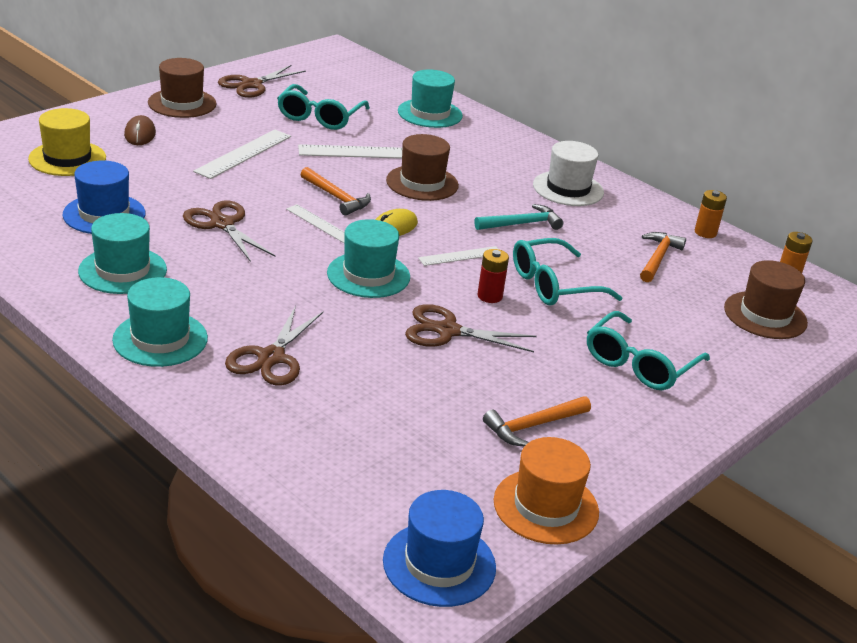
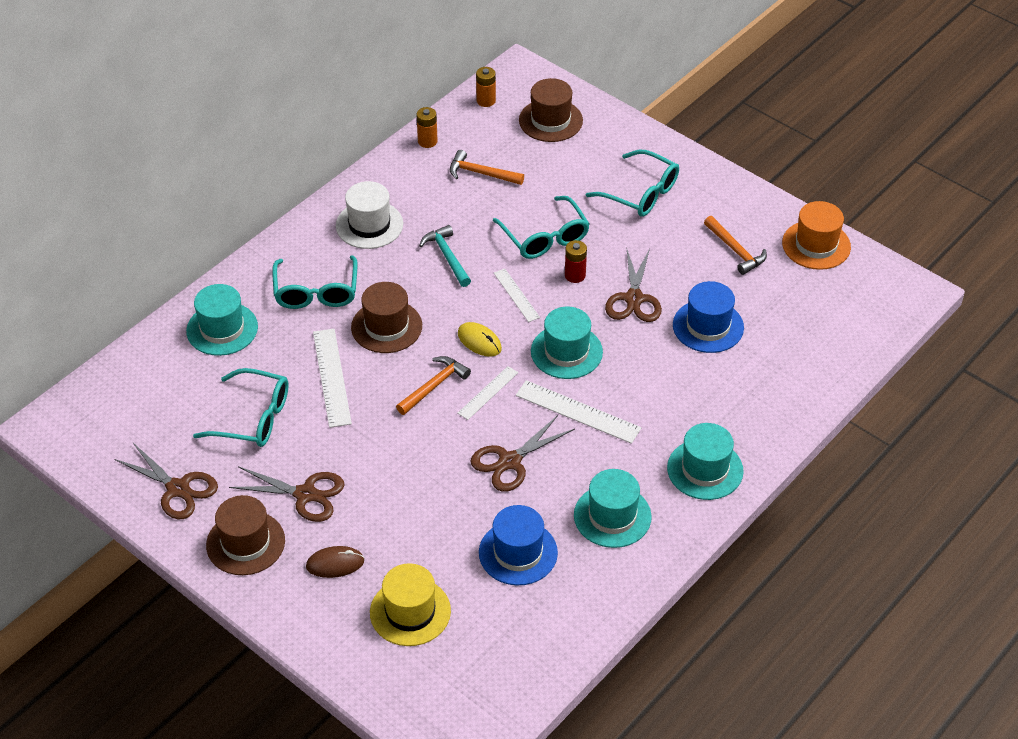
camera: 90 degrees left, 15 degrees up
white ruler [193,129,291,179] -> white ruler moved to [516,380,642,444]
brown scissors [225,306,323,386] -> brown scissors moved to [229,466,344,522]
blue hat [383,490,496,607] -> blue hat moved to [673,281,744,353]
none -> turquoise glasses [272,255,358,309]

